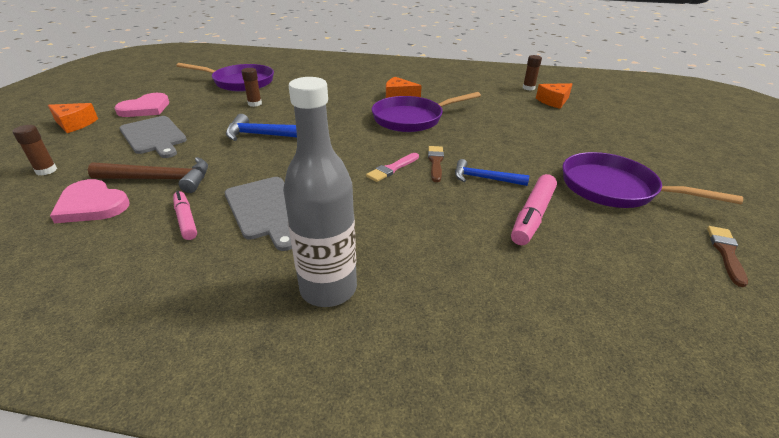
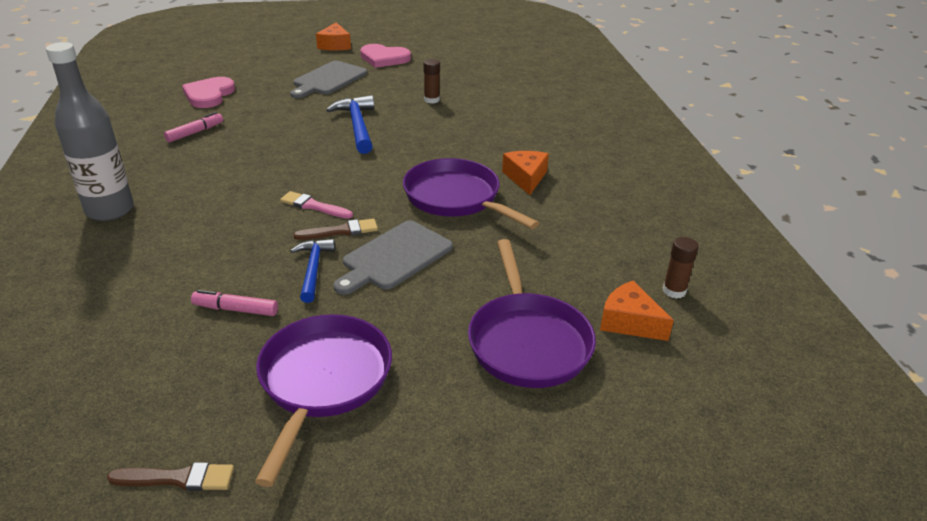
camera: 70 degrees right, 0 degrees up
brown glue stick [12,125,57,175] -> none
brown hammer [88,157,208,193] -> none
purple pan [176,63,274,91] -> purple pan moved to [468,239,596,388]
grey cutting board [225,177,292,251] -> grey cutting board moved to [333,220,453,295]
pink marker [511,174,557,245] -> pink marker [191,290,278,316], size x0.65

